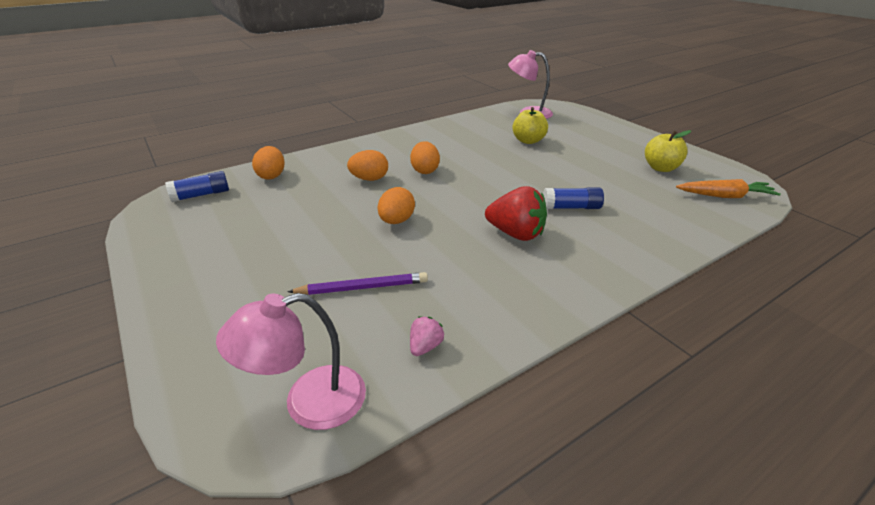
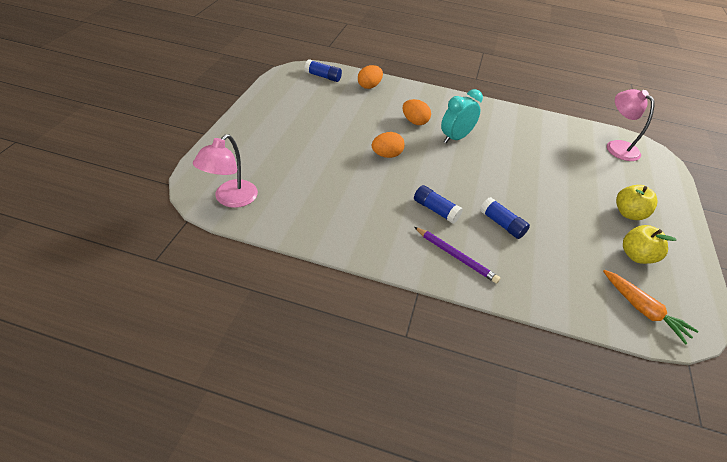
camera: 45 degrees right, 10 degrees up
pink lamp [216,293,366,430] -> pink lamp turned 90 degrees counterclockwise [193,134,258,208]
purple pencil [287,272,428,295] -> purple pencil moved to [414,227,500,283]
orange egg [410,141,440,174] -> turquoise clock [441,89,483,143]
pink strawberry [410,317,444,356] -> none
red strawberry [485,186,547,241] -> blue glue stick [414,185,463,224]
yellow apple [513,107,548,144] -> yellow apple moved to [616,185,658,220]

